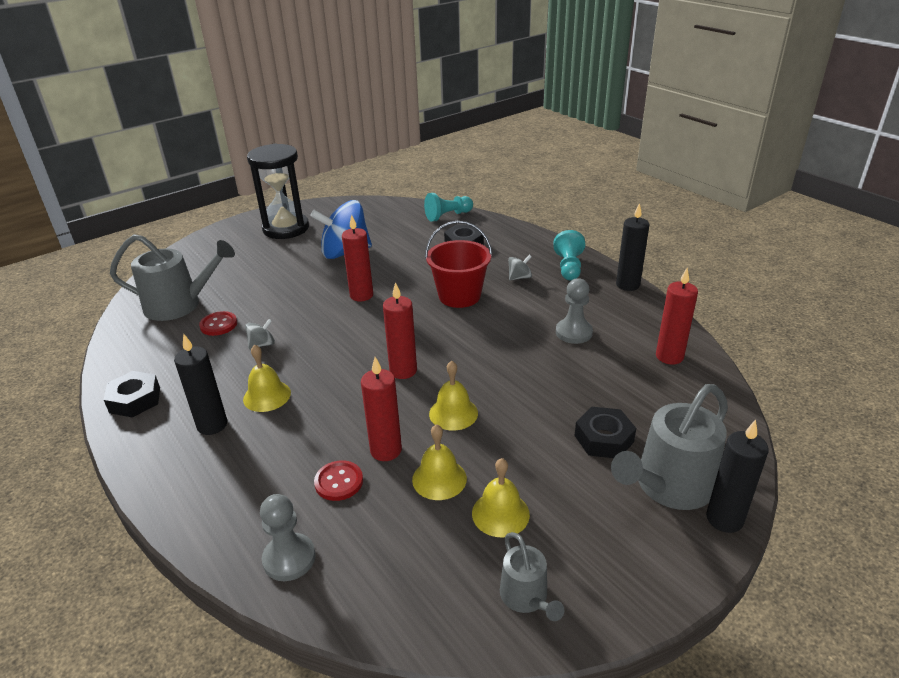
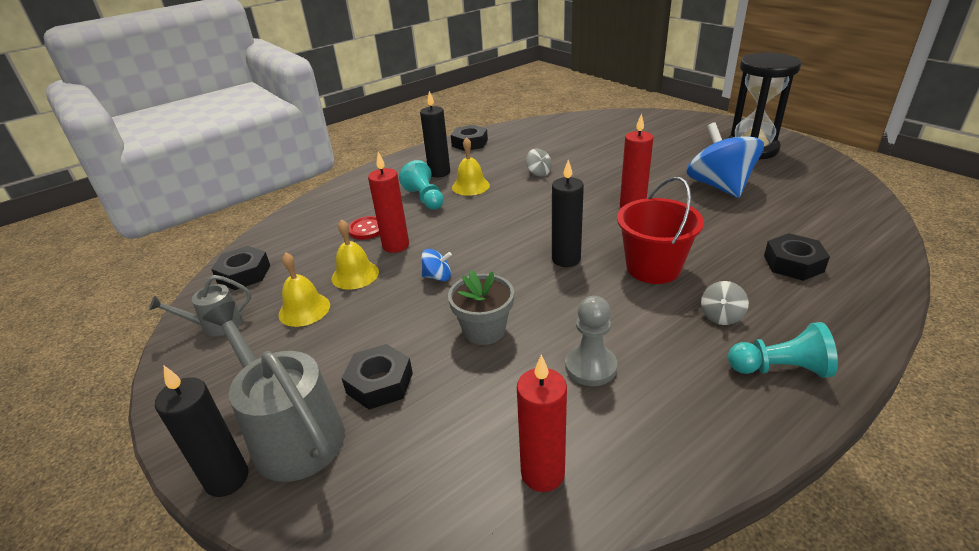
camera: 90 degrees right, 0 degrees up
grey watering can [110,234,235,321] -> none
red button [199,311,237,336] -> none
grey pawn [260,494,316,581] -> none
red candle [383,282,417,379] -> none
turquoise pawn [424,193,473,222] -> turquoise pawn moved to [399,160,444,210]
yellow bell [429,361,478,430] -> blue spinning top [421,249,452,281]
grey spinning top [508,255,532,280] -> grey spinning top turned 60 degrees clockwise [701,281,749,325]
black candle [616,203,649,291] -> black candle moved to [552,160,584,267]
none -> black nut [211,246,270,290]
none -> grey flower pot [448,270,514,345]

